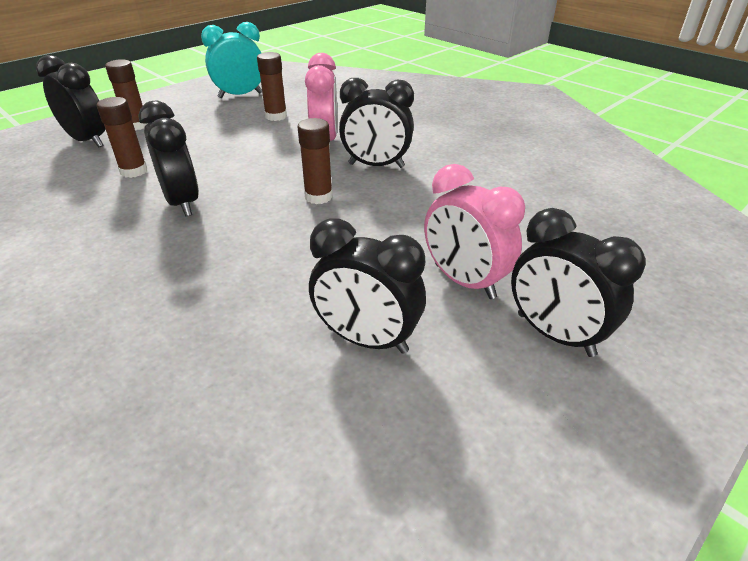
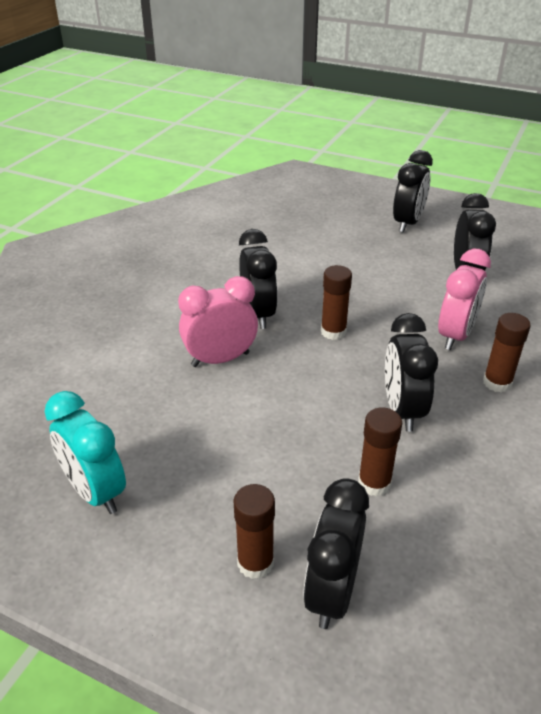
camera: 110 degrees left, 0 degrees up
black clock [138,101,199,217] -> black clock turned 45 degrees counterclockwise [385,313,438,431]
brown glue stick [257,52,287,121] -> brown glue stick moved to [483,313,531,393]
pink clock [424,164,525,299] -> pink clock moved to [438,248,491,350]

